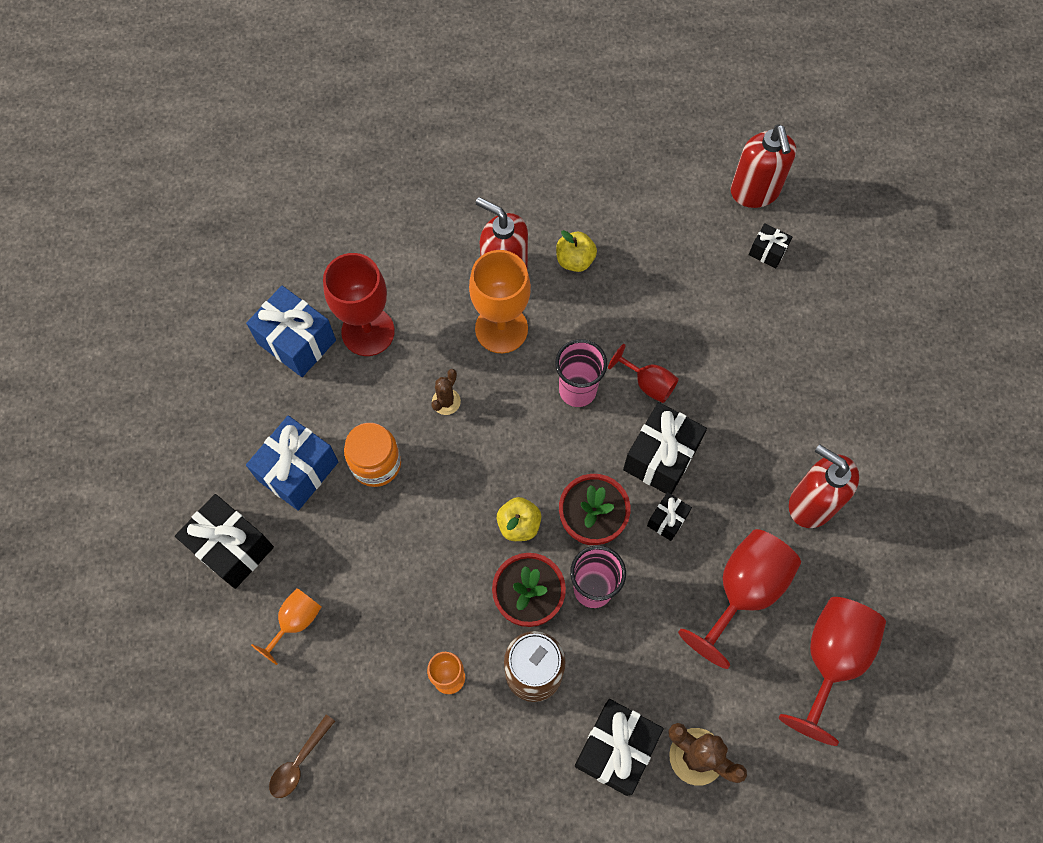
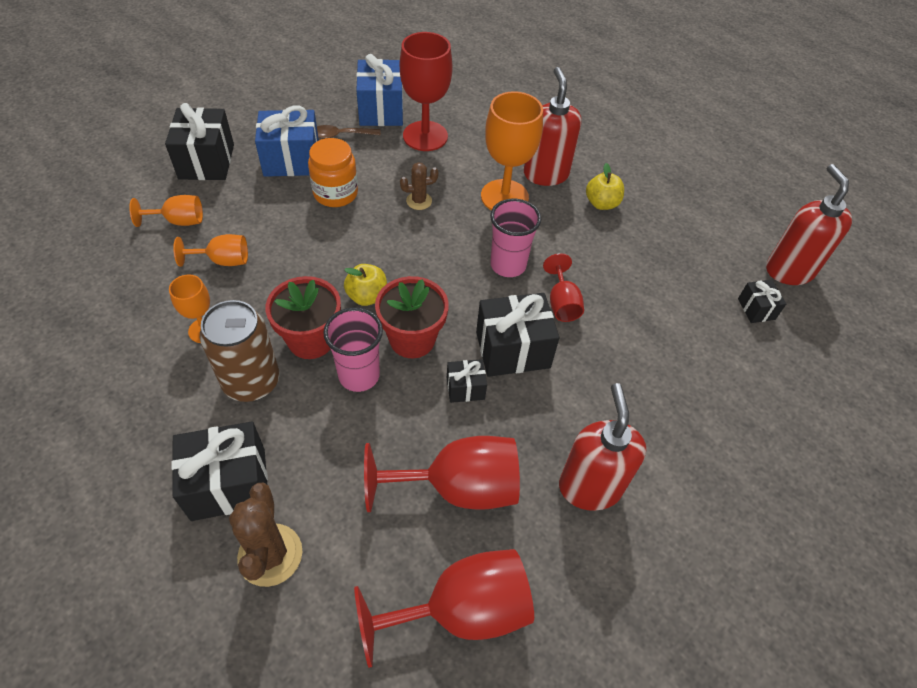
camera: 45 degrees right, 15 degrees down
brown spoon [269,714,335,798] -> brown spoon moved to [317,125,381,139]
red soap dispenser [731,124,796,208] -> red soap dispenser turned 135 degrees clockwise [766,164,852,285]
none -> orange goblet [173,234,248,267]

